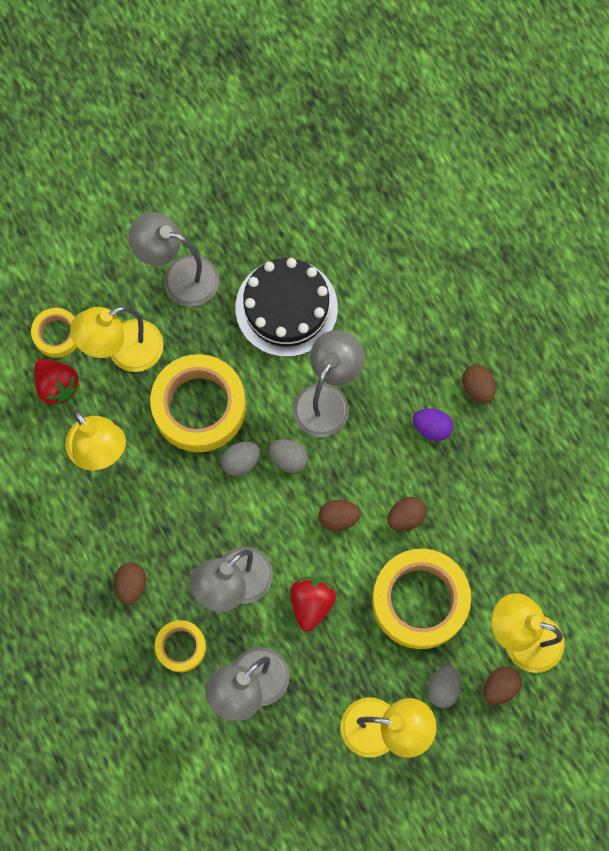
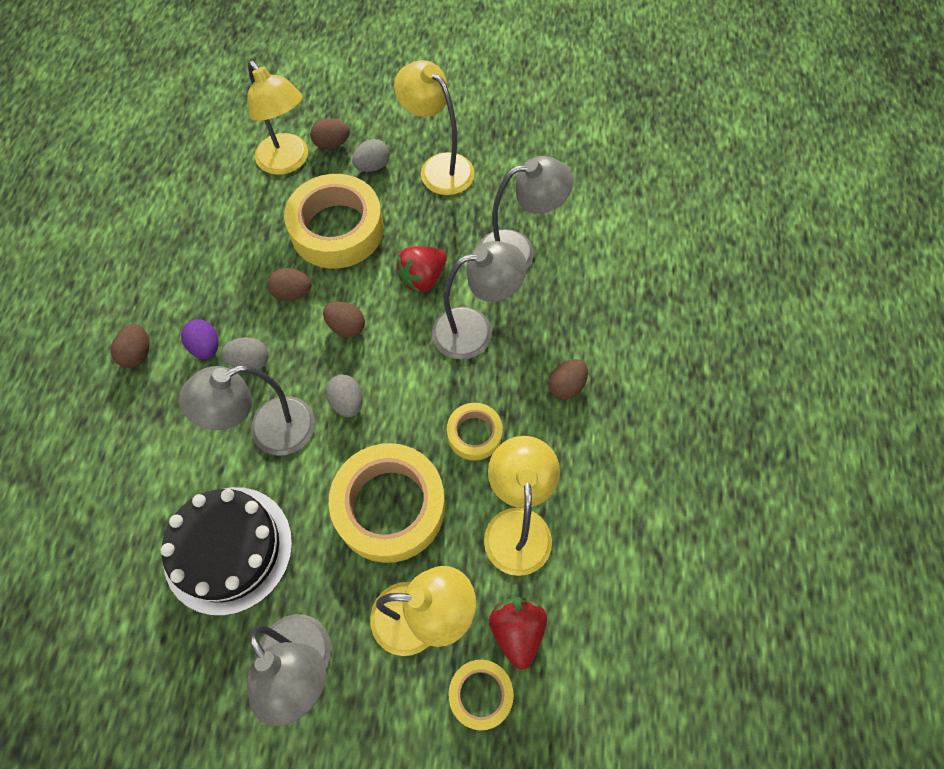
camera: 145 degrees left, 10 degrees down
yellow tape [155,620,206,672] -> yellow tape moved to [447,403,503,461]
grey egg [221,442,260,476] -> grey egg moved to [221,337,269,369]

